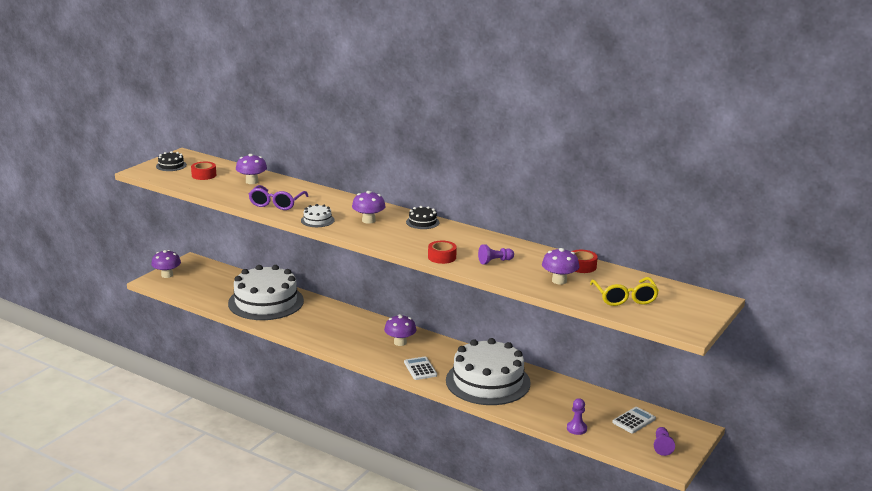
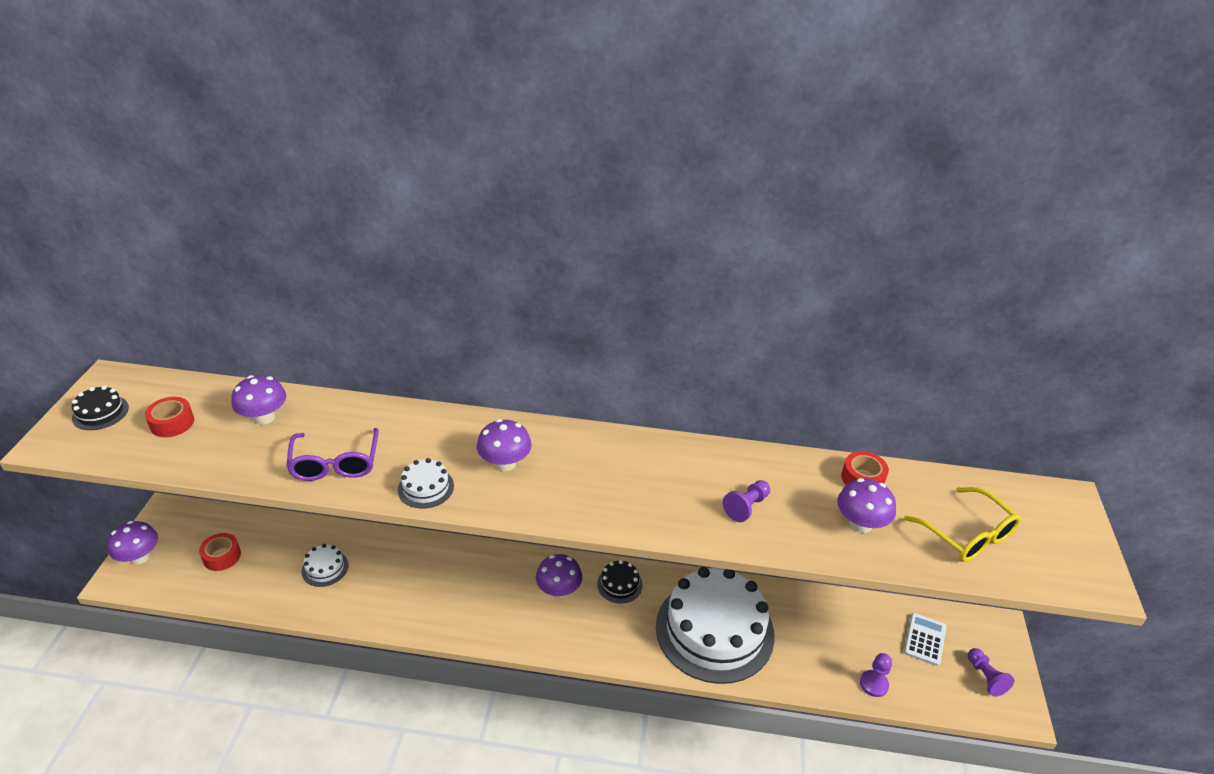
camera: 25 degrees left, 15 degrees up
white cake [228,265,304,320] -> white cake [302,544,349,587], size x0.40
white calculator [404,356,437,380] -> none
black cake [406,206,440,229] -> black cake moved to [597,560,643,603]
red tape [428,241,457,264] -> red tape moved to [199,533,241,571]

